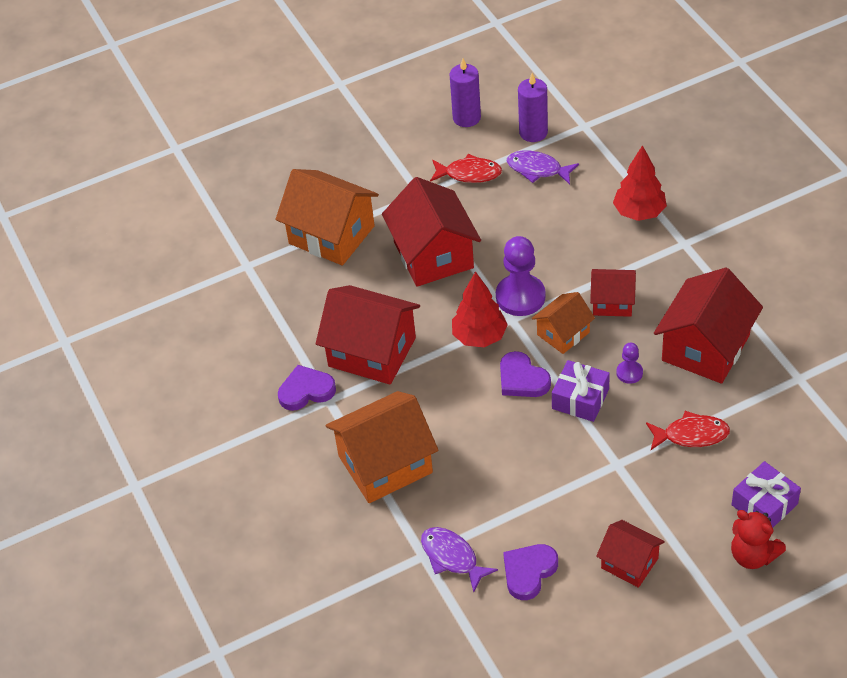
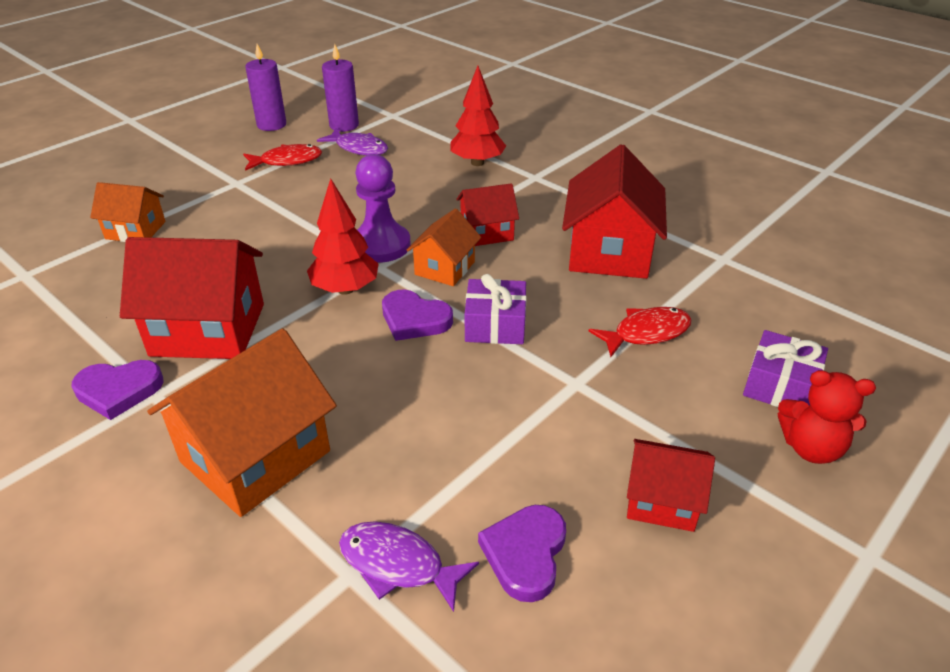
camera: 25 degrees left, 10 degrees down
orange house [275,169,379,265] -> orange house [90,182,166,242], size x0.56
purple heart [278,365,336,411] -> purple heart turned 150 degrees counterclockwise [72,360,164,420]
red house [382,177,481,287] -> none
purple fish [507,151,579,184] -> purple fish turned 150 degrees counterclockwise [317,128,388,156]
purple pawn [616,343,643,384] -> none

